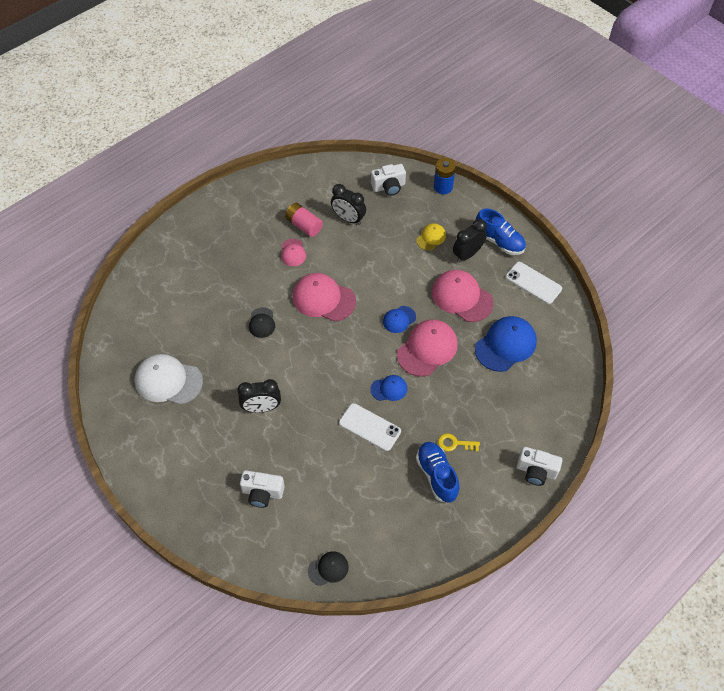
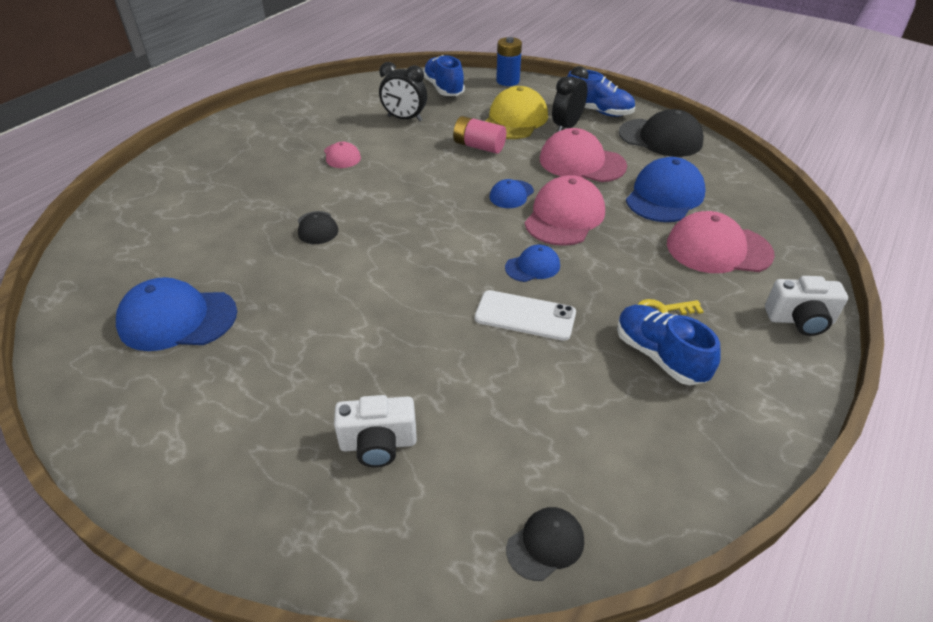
camera: 15 degrees left, 15 degrees down
white cap [135,354,203,405] -> blue cap [116,277,237,351]
black clock [237,379,281,413] -> none
pink battery [285,203,323,237] -> pink battery moved to [453,116,506,154]
pink cap [293,273,356,321] -> pink cap moved to [667,211,775,273]
white camera [371,164,406,196] -> blue shoe [423,55,465,96]
yellow cap [416,223,446,250] -> yellow cap [485,86,548,139], size x1.87
white phone [506,262,562,304] -> black cap [619,109,704,157]

